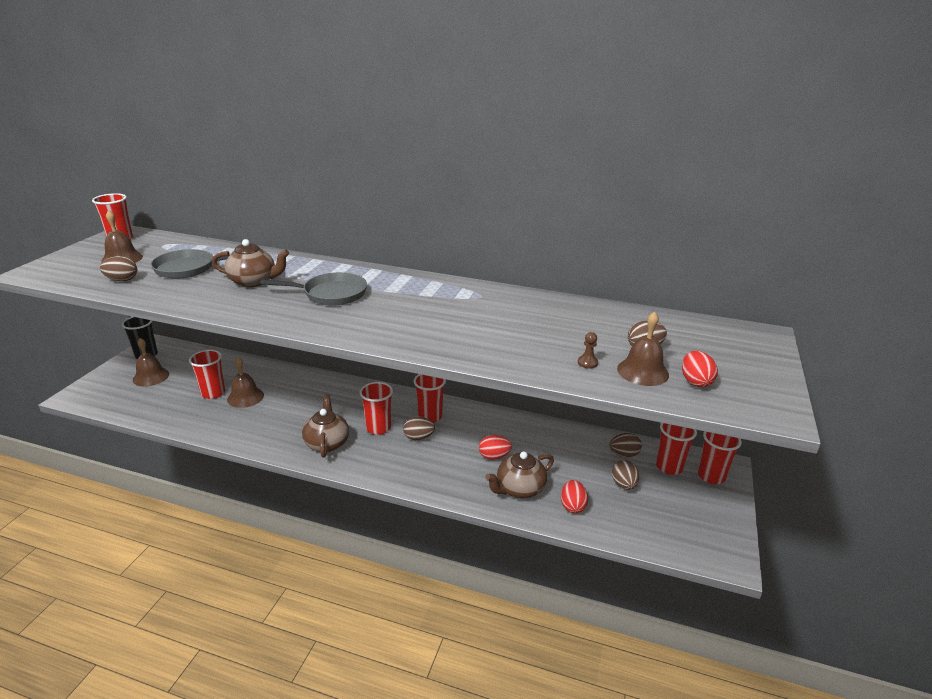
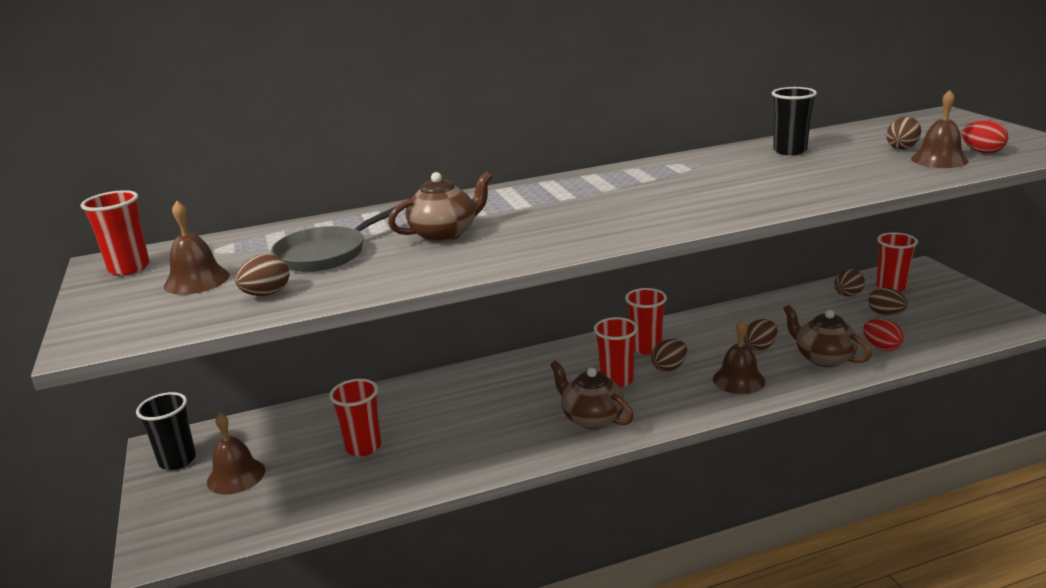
camera: 35 degrees left, 5 degrees down
brown bell [227,358,264,408] -> brown bell moved to [713,320,765,394]
grey pan [260,272,367,305] -> none
red egg [479,435,512,460] -> brown egg [744,319,778,351]
brown teapot [485,451,554,498] -> brown teapot turned 120 degrees clockwise [783,305,872,367]
brown pawn [578,332,598,369] -> none
red cup [698,431,742,484] -> none
none -> black cup [772,87,817,155]

